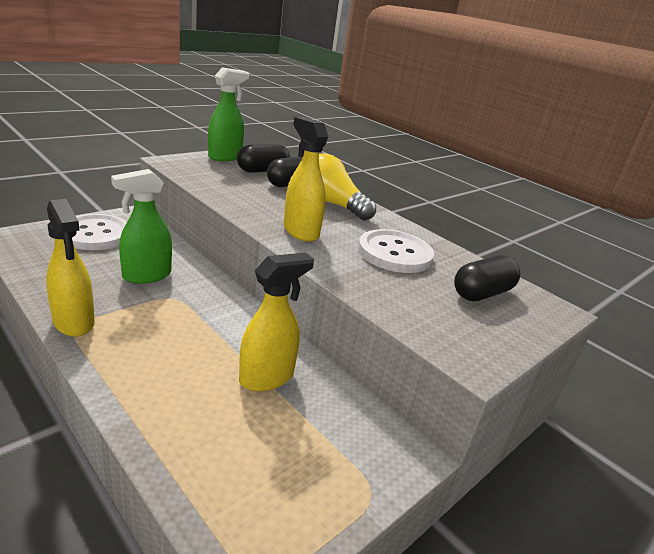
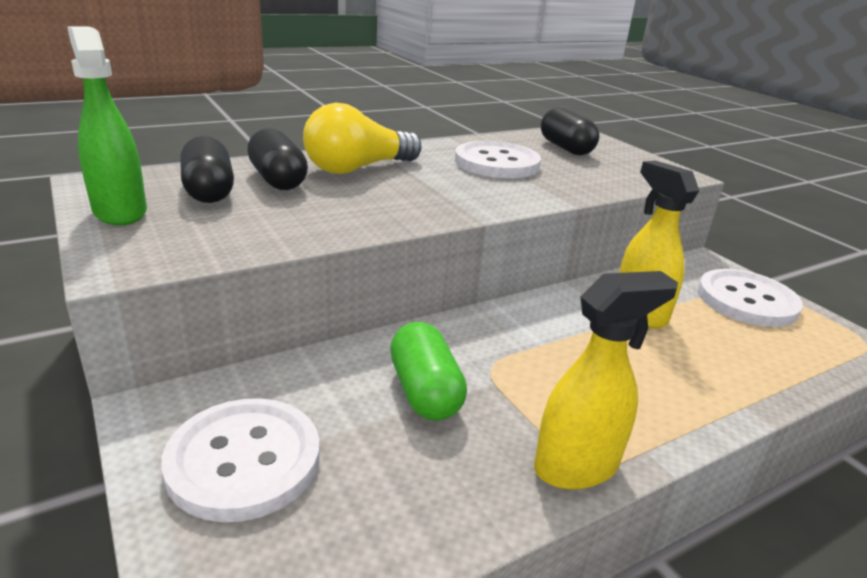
camera: 75 degrees left, 0 degrees up
green spray bottle [111,169,172,284] -> green capsule [390,322,467,421]
yellow spray bottle [284,117,328,242] -> none
none -> white button [698,269,803,327]

